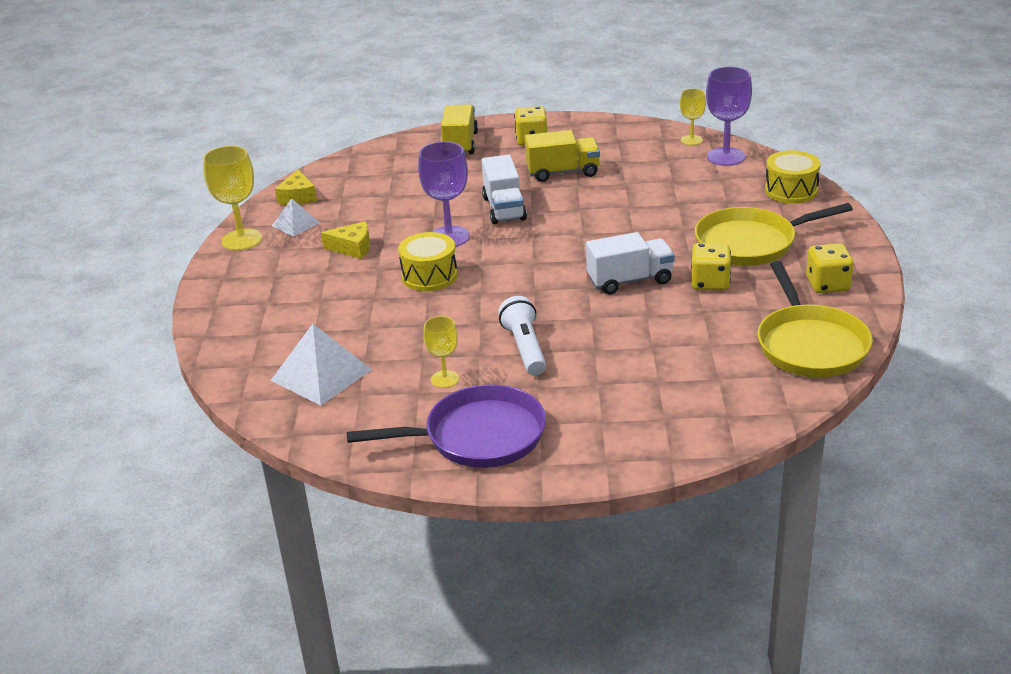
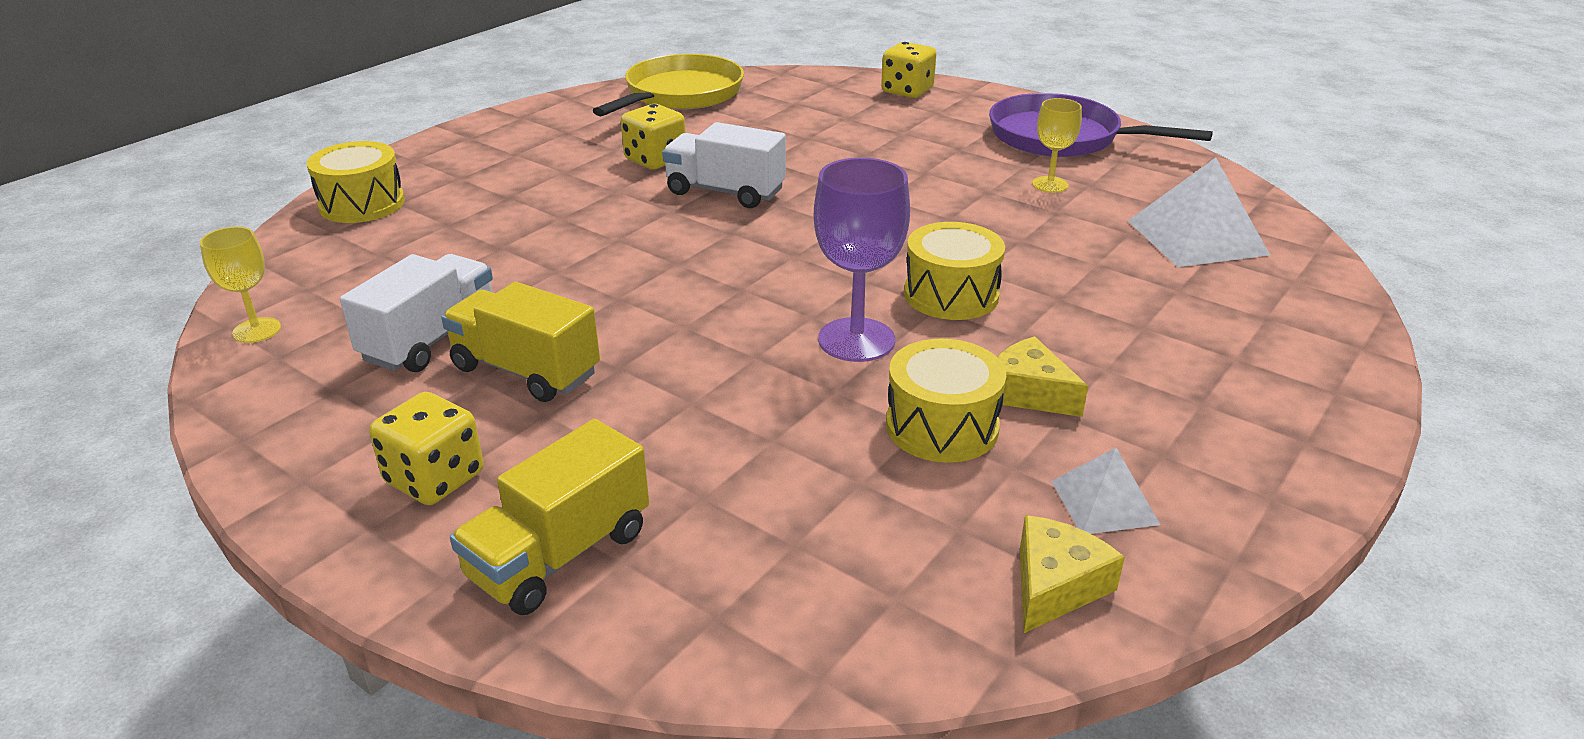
camera: 145 degrees left, 0 degrees up
yellow goblet [203,146,262,251] -> none
white truck [481,155,527,224] -> white truck moved to [340,254,493,372]
white flashlight [498,296,546,376] -> none
yellow pan [695,203,853,266] -> none
purple goblet [706,67,752,166] -> none
yellow dice [806,243,854,293] -> yellow dice moved to [881,42,937,98]
none -> yellow drum [886,339,1006,463]

